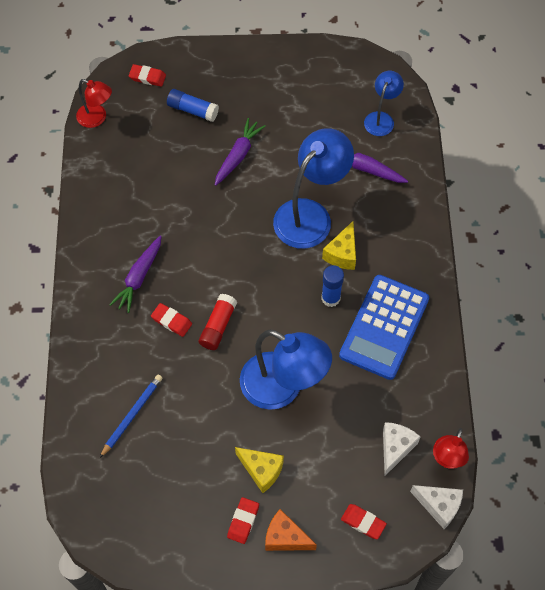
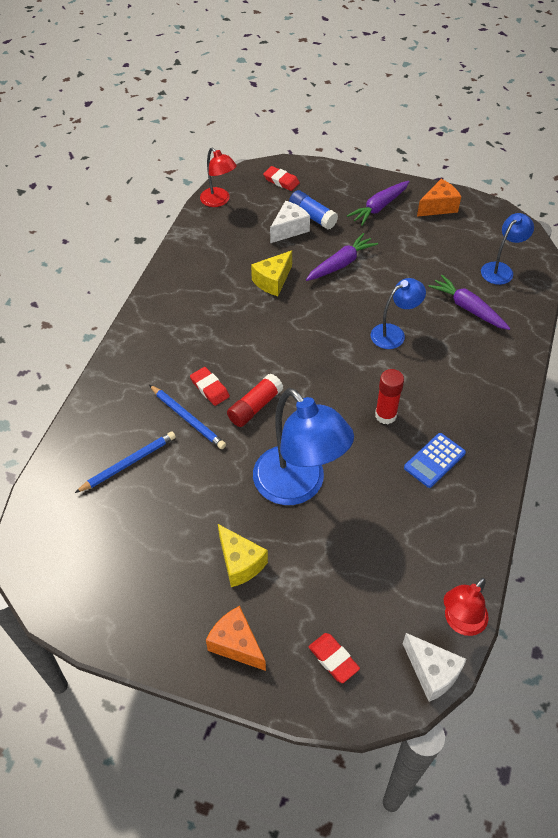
camera: 20 degrees right, 10 degrees down
purple carrot [109,236,162,313] -> purple carrot moved to [347,181,410,226]
red eraser [227,497,259,544] -> none
blue lamp [273,128,354,249] -> blue lamp [371,278,426,349], size x0.54
blue glue stick [321,265,344,307] -> red glue stick [375,369,404,424]
yellow cheese [322,221,356,270] -> yellow cheese moved to [251,250,292,296]
blue calculator [339,275,429,380] -> blue calculator [404,433,466,488], size x0.50
white cheese [383,422,421,476] -> white cheese moved to [270,201,310,243]
none -> blue pencil [149,385,226,449]
none -> orange cheese [417,179,461,217]

